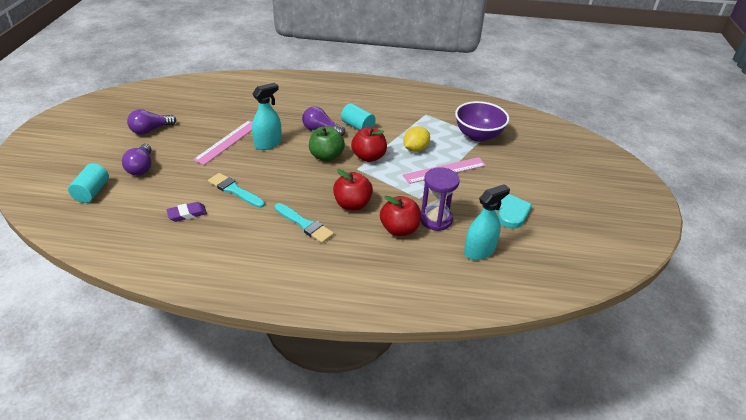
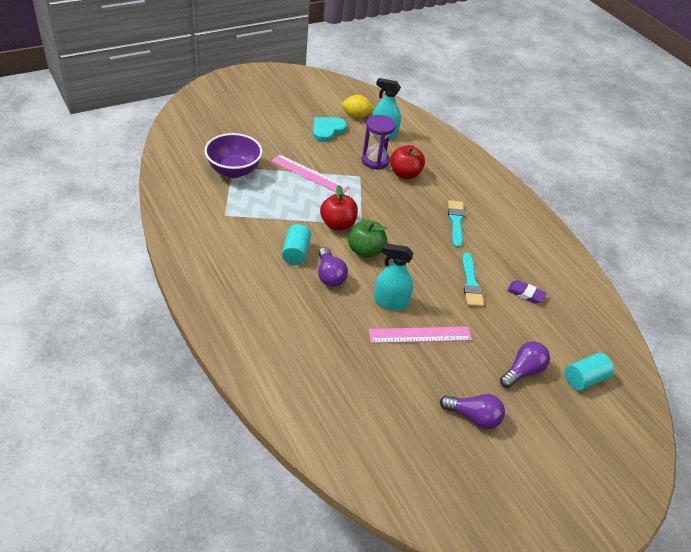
camera: 130 degrees left, 5 degrees up
red apple [333,169,373,210] -> none
yellow lemon [404,126,430,152] -> yellow lemon moved to [342,95,374,118]

